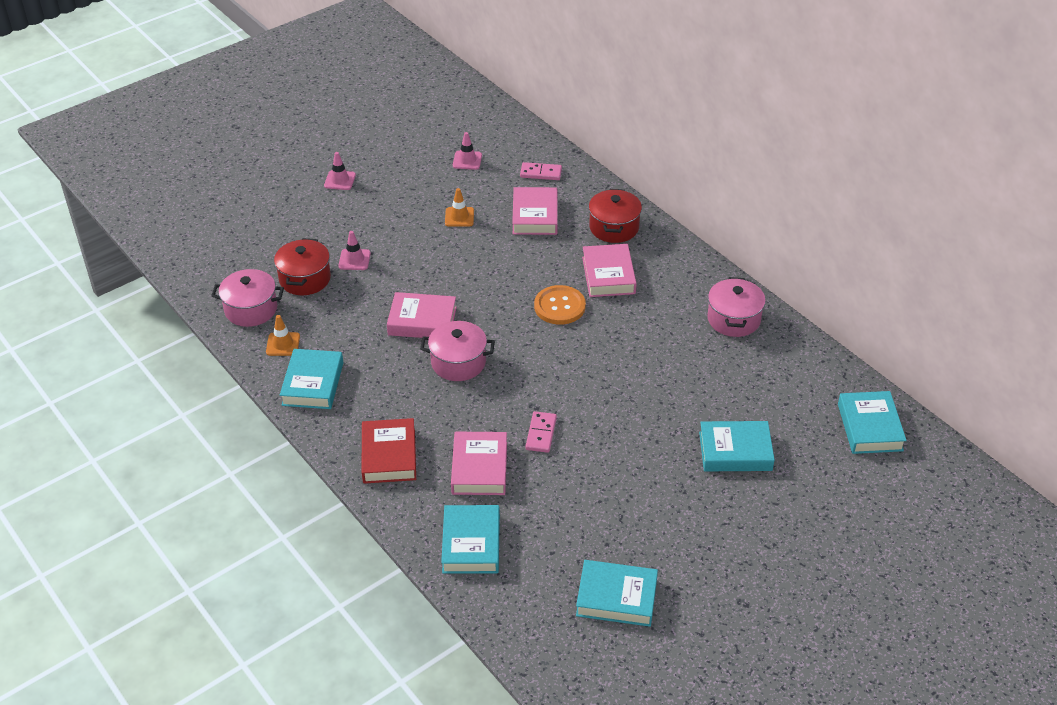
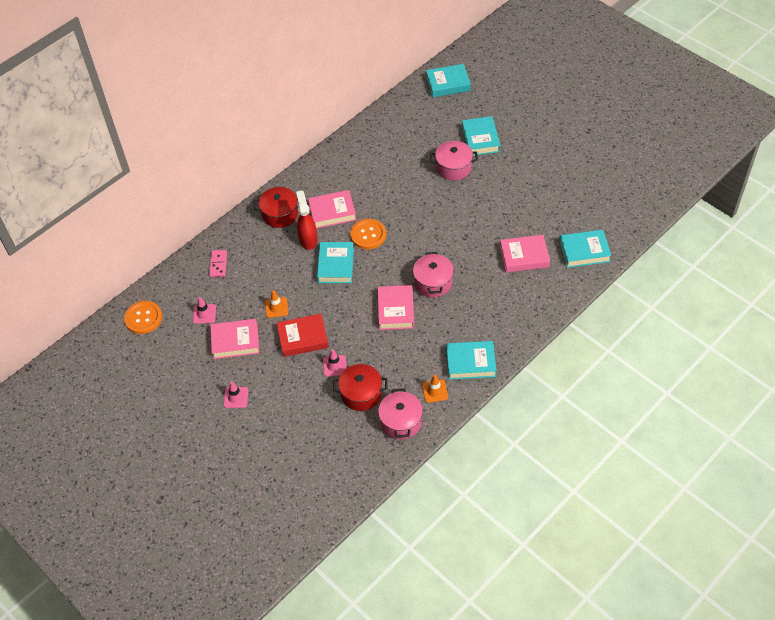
camera: 95 degrees left, 10 degrees up
red book [362,418,416,484] -> red book moved to [277,314,329,357]
pink book [512,187,558,235] -> pink book moved to [210,319,259,359]
pink domino [525,411,557,453] -> none
turquoise book [576,560,658,627] -> turquoise book moved to [317,242,354,283]
pink pot [707,277,766,337] -> pink pot moved to [430,141,478,181]
none -> orange button [124,301,162,334]
none -> red spray bottle [296,190,317,250]

